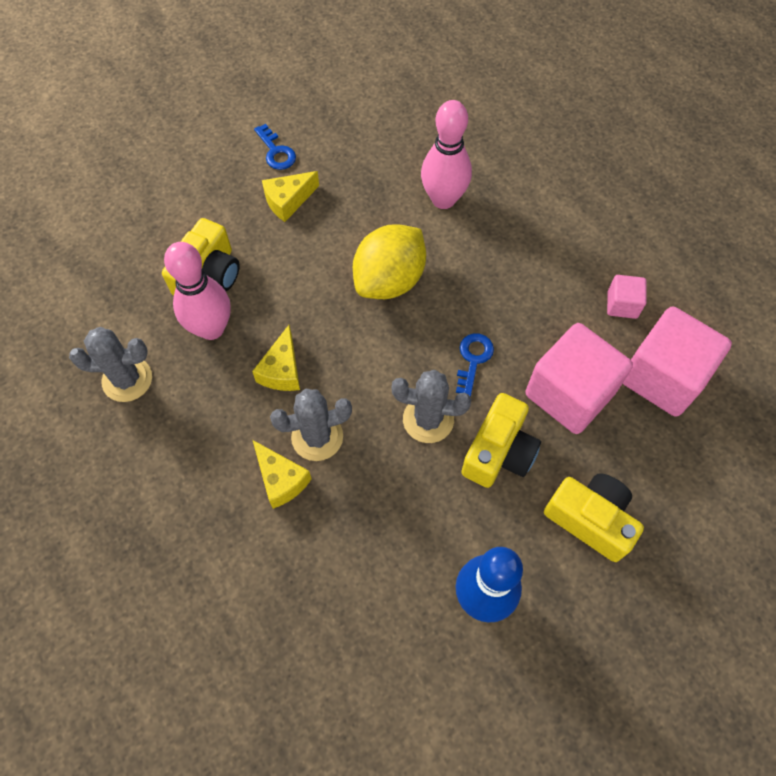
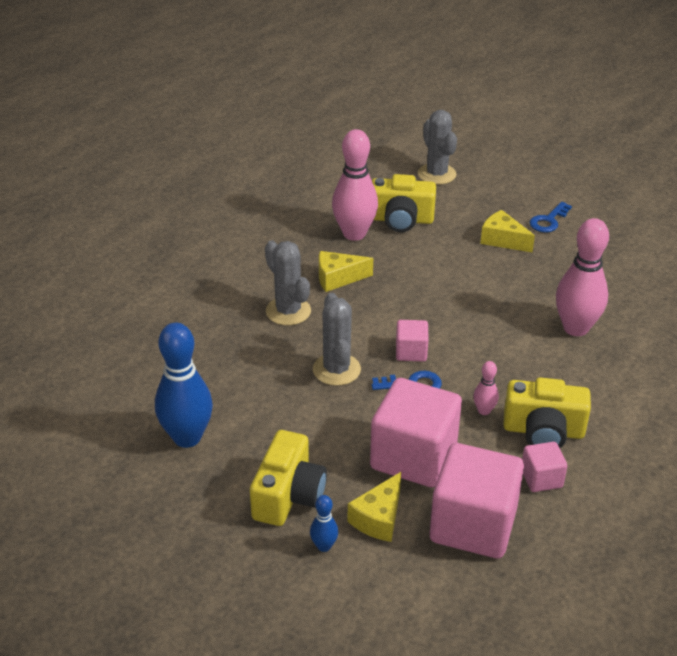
camera: 70 degrees right, 25 degrees down
grey cactus [69,327,152,402] -> grey cactus moved to [418,110,457,185]
yellow cheese [253,440,312,509] -> yellow cheese moved to [347,472,401,542]
yellow lemon [353,224,426,299] -> none
yellow camera [461,393,541,488] -> yellow camera moved to [503,377,591,448]
none -> blue bowling pin [310,495,338,552]
none -> pink cube [396,320,429,362]
none -> pink bowling pin [473,361,499,415]

